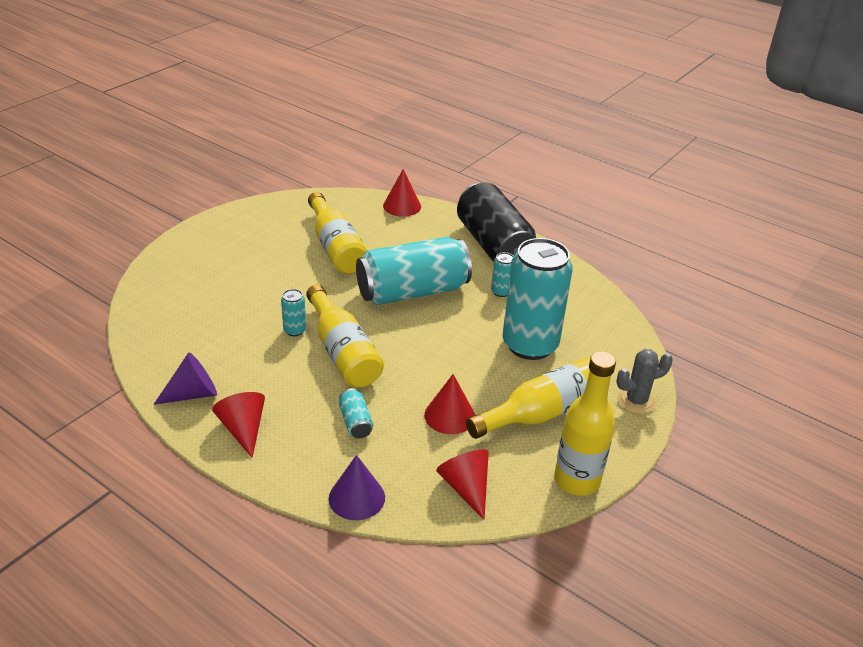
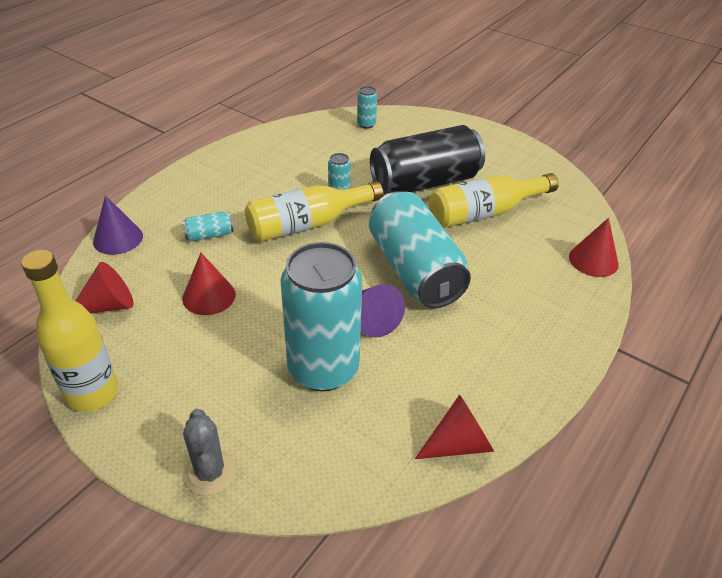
camera: 90 degrees right, 5 degrees up
purple cone [154,353,217,405] -> purple cone moved to [361,284,405,337]
red cone [212,392,265,458] -> red cone moved to [415,394,494,459]
black can [457,182,536,262] -> black can moved to [370,125,485,194]
yellow bottle [466,358,590,439] -> none
turquoise can [491,252,513,297] -> turquoise can moved to [357,86,377,129]

